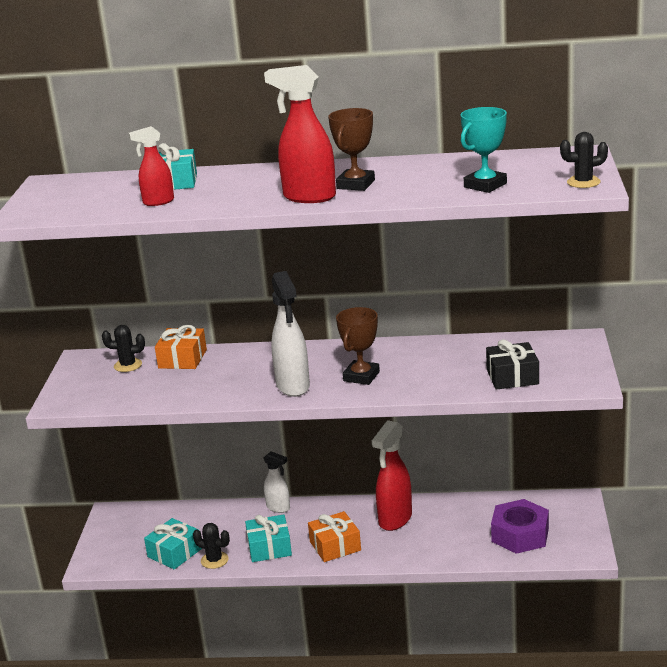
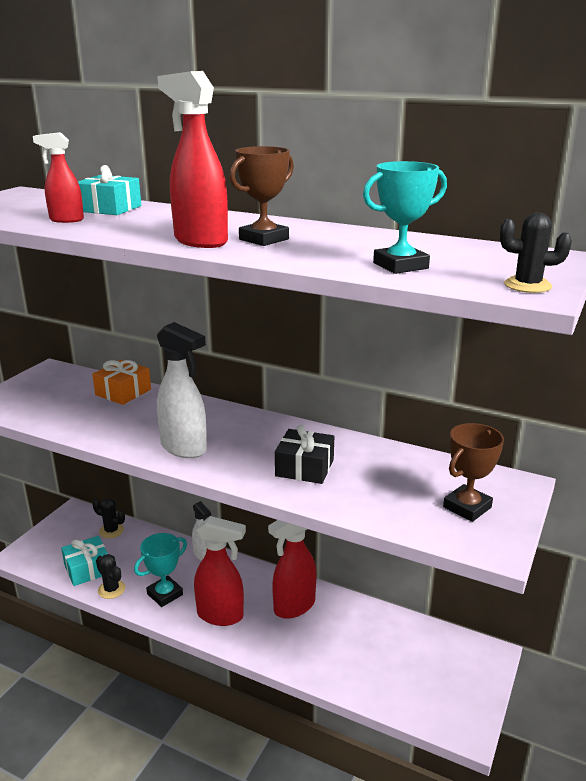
camera: 20 degrees right, 0 degrees up
black cactus [102,325,145,372] -> black cactus moved to [92,498,125,538]
turquoise gift [245,515,292,562] -> turquoise trophy [134,533,187,607]
white spray bottle [271,271,310,397] -> white spray bottle turned 60 degrees counterclockwise [157,322,207,458]
orange gift [308,511,361,562] -> red spray bottle [194,516,246,626]
brown trophy [336,307,380,385] -> brown trophy moved to [443,423,504,522]
black gift [486,339,539,390] -> black gift moved to [275,425,334,484]
purple nut [491,499,549,554] -> none

